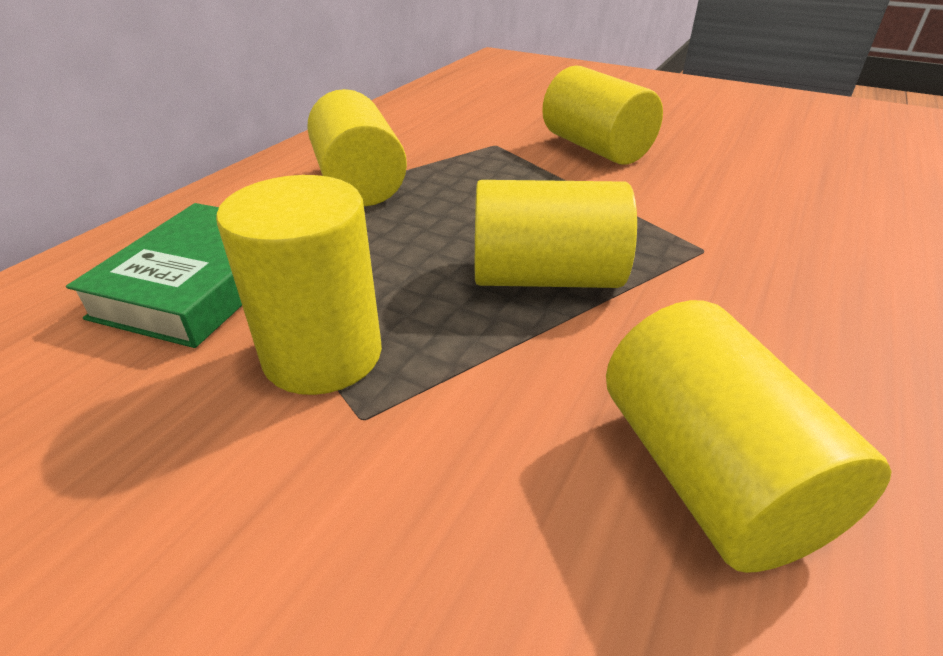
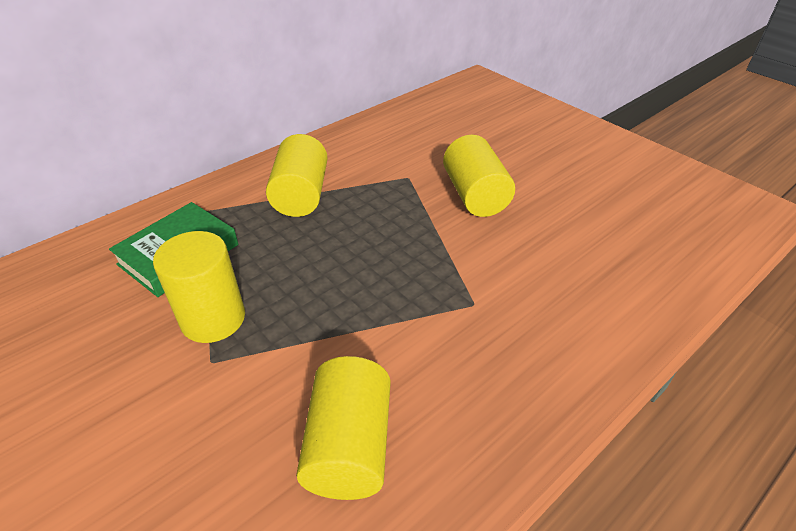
camera: 20 degrees right, 5 degrees up
yellow cylinder [475,180,637,288] -> none

